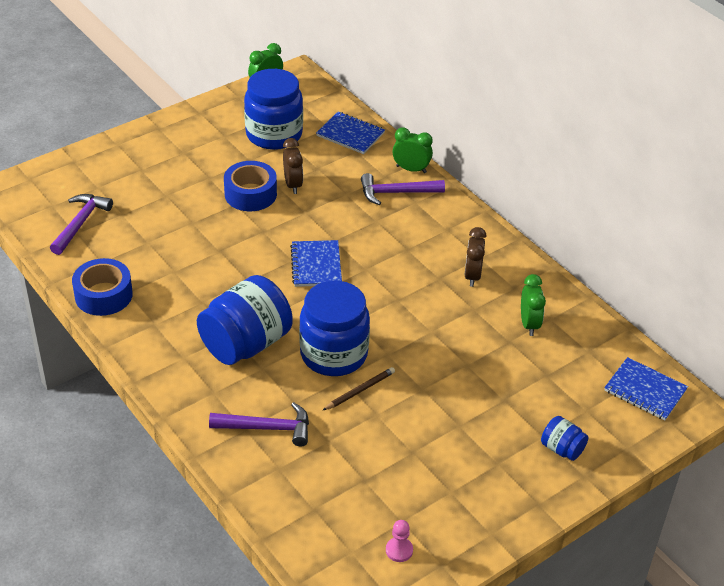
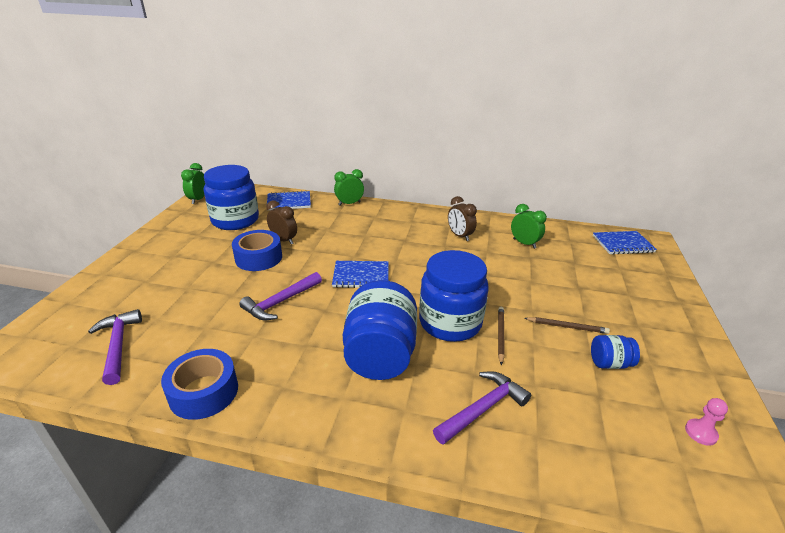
camera: 40 degrees left, 10 degrees down
blue notebook [290,240,342,287] -> blue notebook turned 45 degrees counterclockwise [332,261,389,288]
purple hammer [361,173,445,205] -> purple hammer moved to [239,272,322,320]
blue jar [541,416,588,461] -> blue jar moved to [591,335,640,369]
none -> brown pencil [524,317,610,334]

